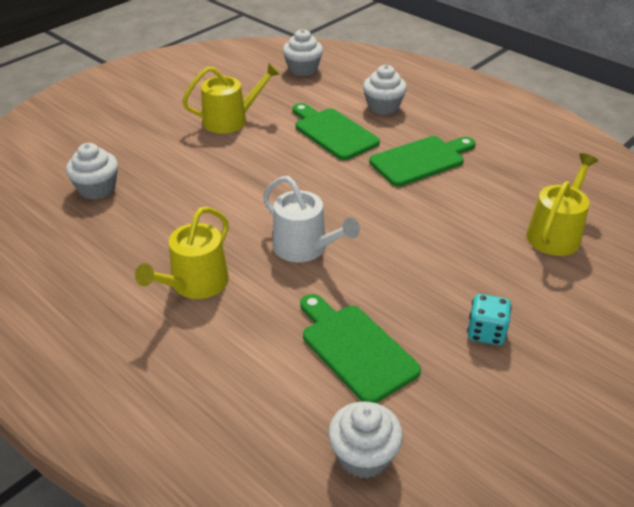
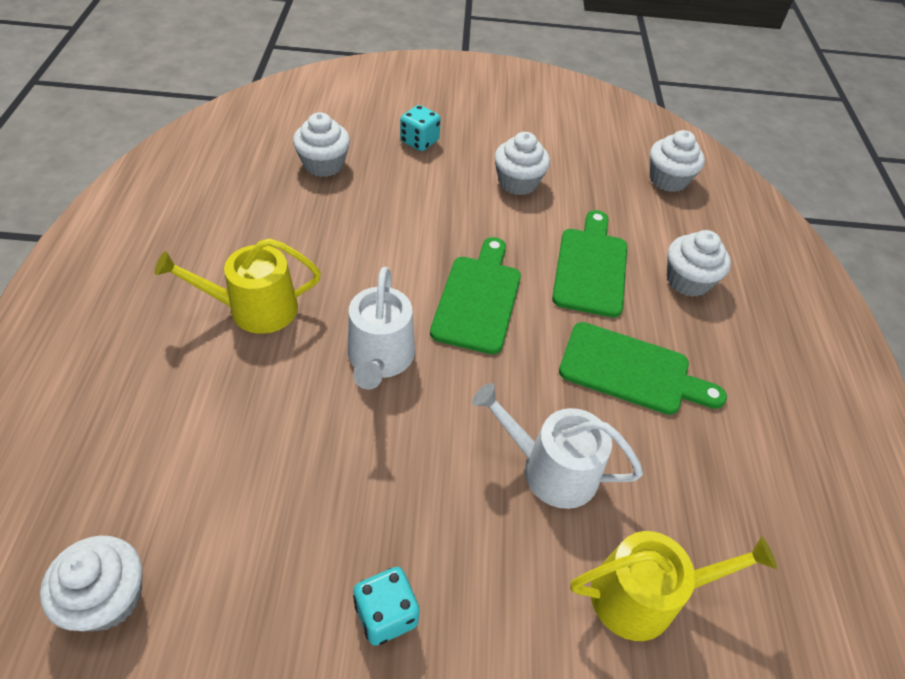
camera: 45 degrees right, 10 degrees up
yellow watering can [182,63,280,134] -> white cupcake [494,132,550,195]
green cutting board [300,294,421,403] -> green cutting board moved to [430,237,521,354]
none -> turquoise dice [400,105,441,151]
none -> white watering can [472,383,643,509]

